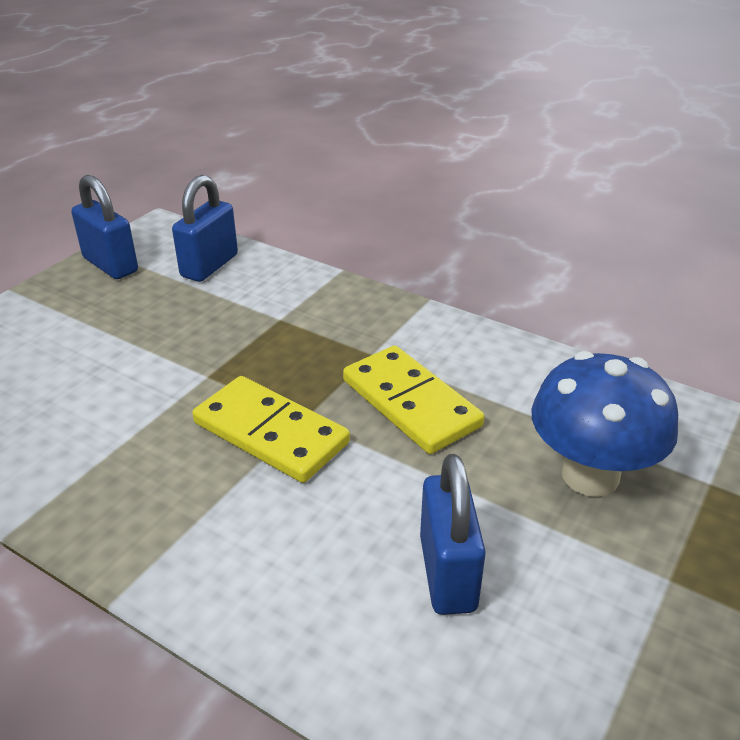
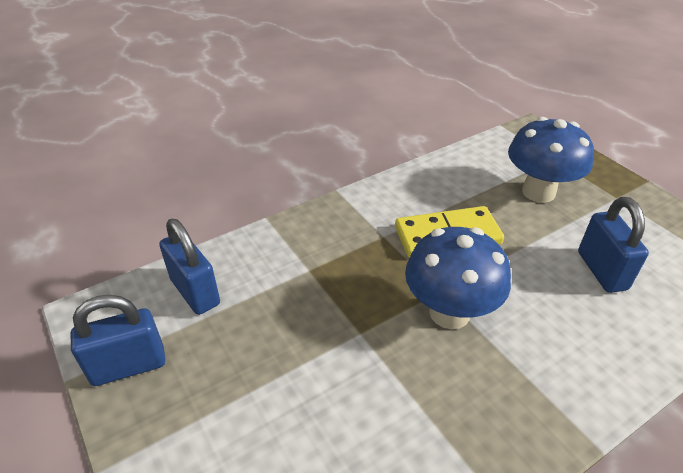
camera: 65 degrees left, 5 degrees up
yellow domino [192,376,350,483] -> blue mushroom [405,227,511,329]
blue padlock [420,454,486,615] -> blue padlock turned 60 degrees clockwise [578,197,649,293]

